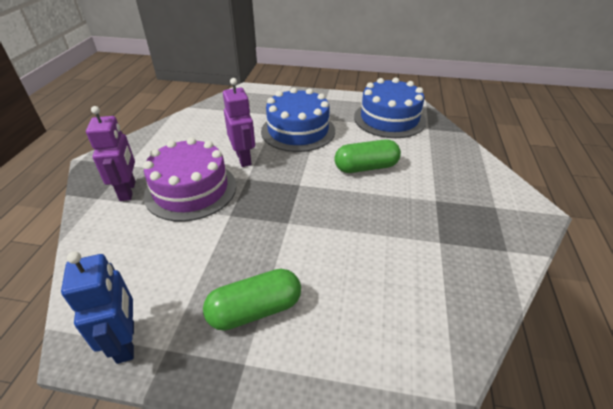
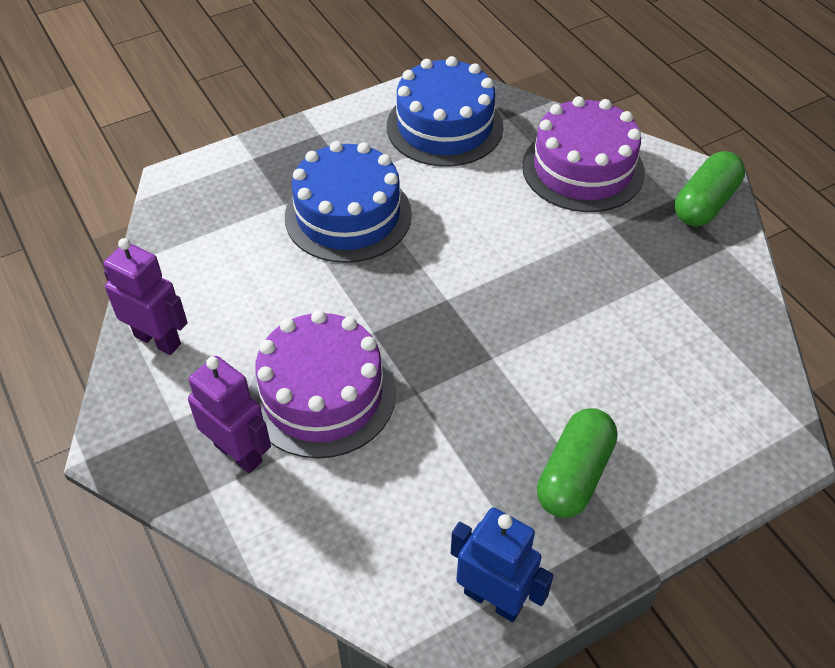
camera: 40 degrees left, 10 degrees up
purple robot [223,78,255,167] -> purple robot moved to [104,238,188,355]
green capsule [334,139,401,173] -> green capsule moved to [675,151,745,227]
none -> purple cake [522,96,645,212]

